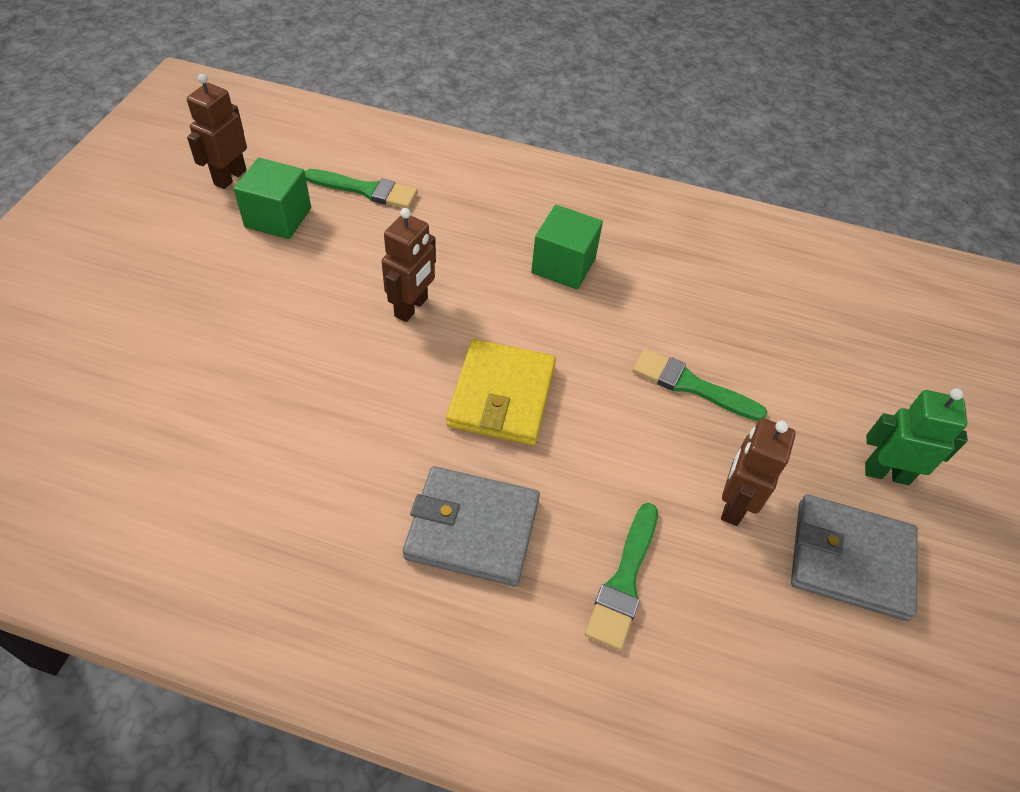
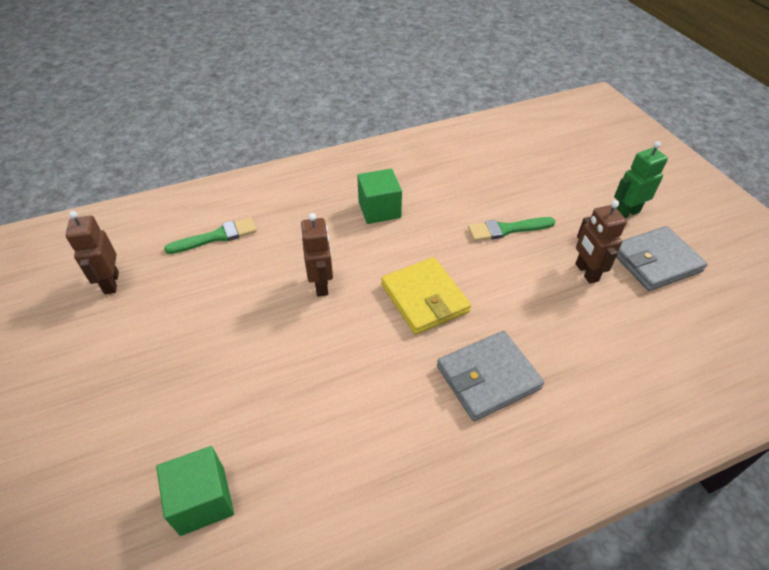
camera: 35 degrees left, 5 degrees down
green cube [234,158,311,239] -> green cube moved to [156,446,234,536]
green brush [585,503,658,650] -> none

